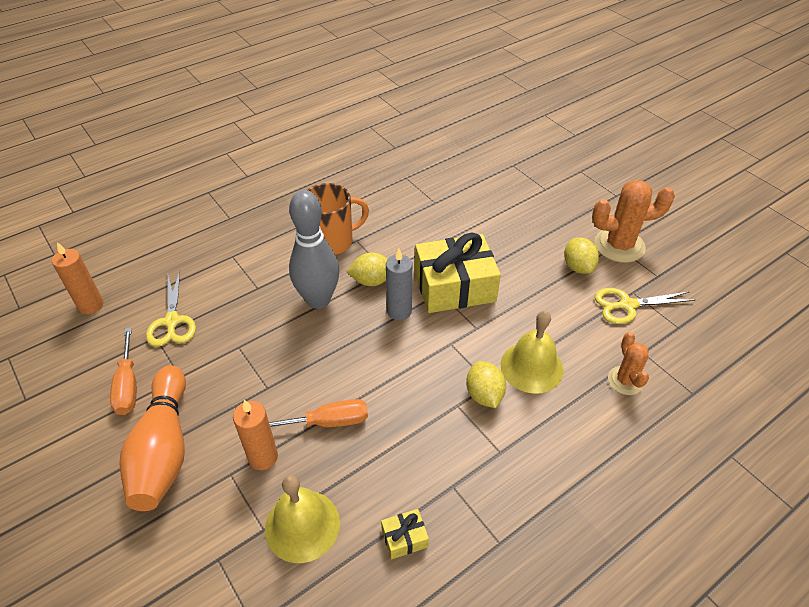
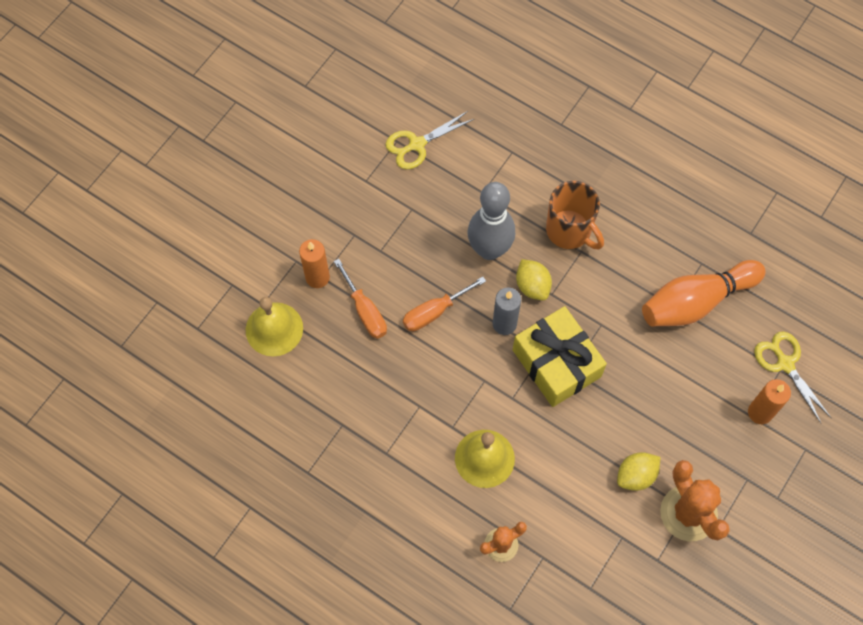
camera: 70 degrees right, 20 degrees up
orange candle [52,242,103,314] -> orange candle moved to [748,379,791,424]
orange screwdriver [110,328,136,415] -> orange screwdriver moved to [403,277,486,331]
orange bowling pin [120,365,186,511] -> orange bowling pin moved to [642,260,766,326]
yellow gift [381,509,429,559] -> none
yellow lemon [466,361,506,408] -> none
yellow scissors [595,288,695,324] -> yellow scissors moved to [754,332,831,423]

